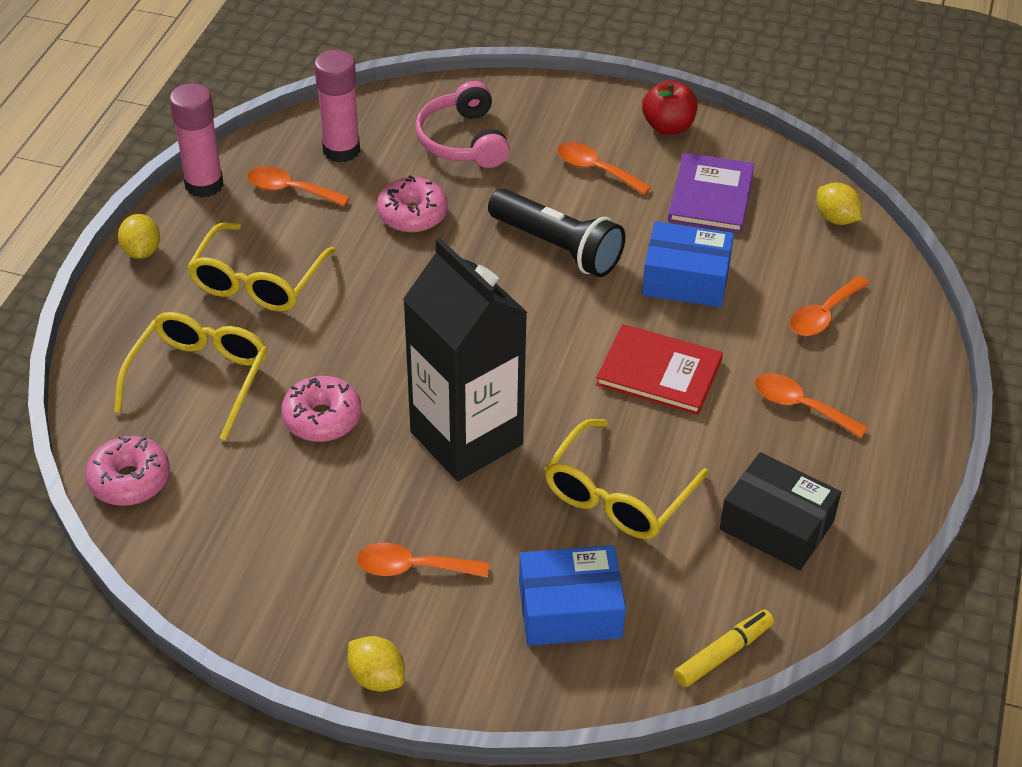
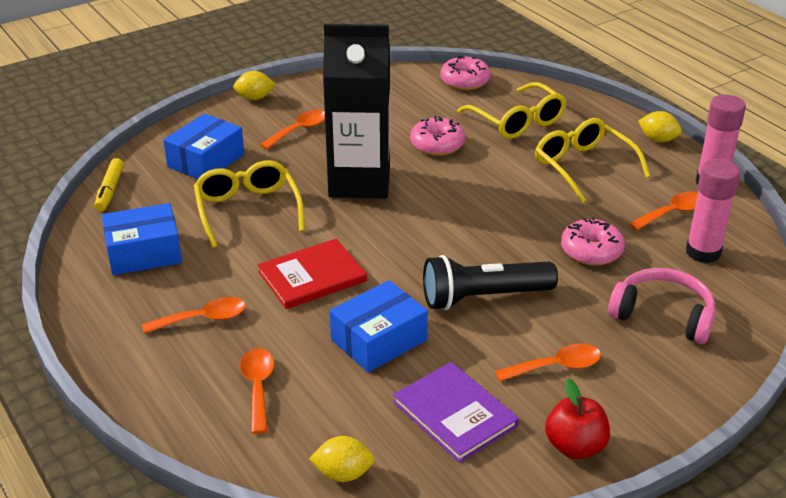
camera: 130 degrees right, 10 degrees down
black box [719,452,841,570] -> blue box [102,203,182,275]

